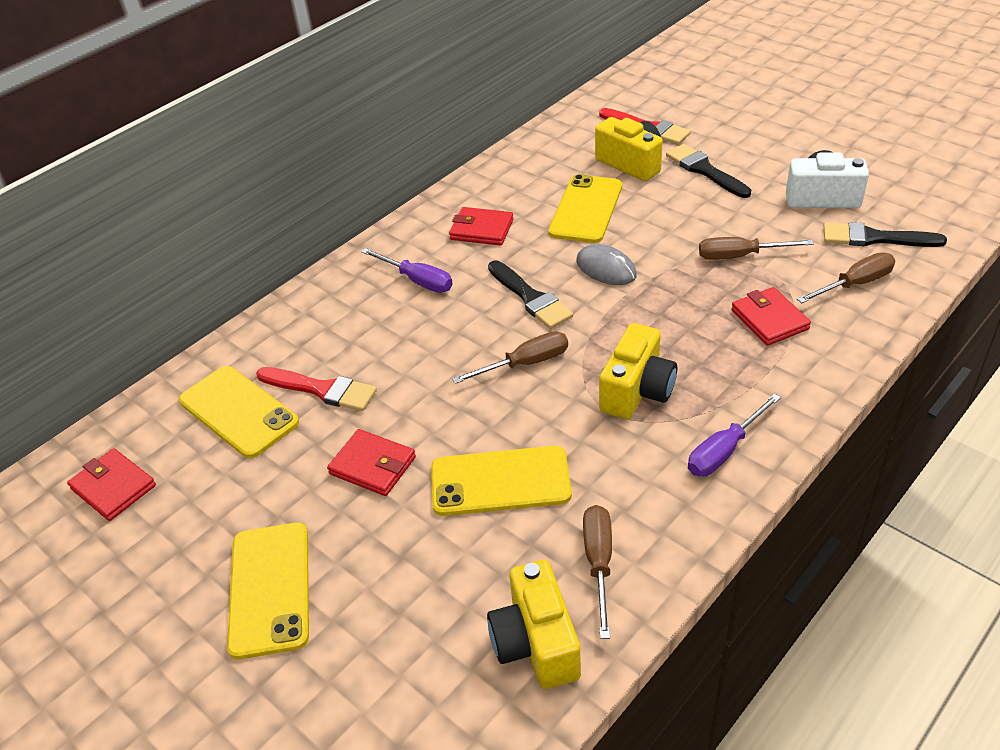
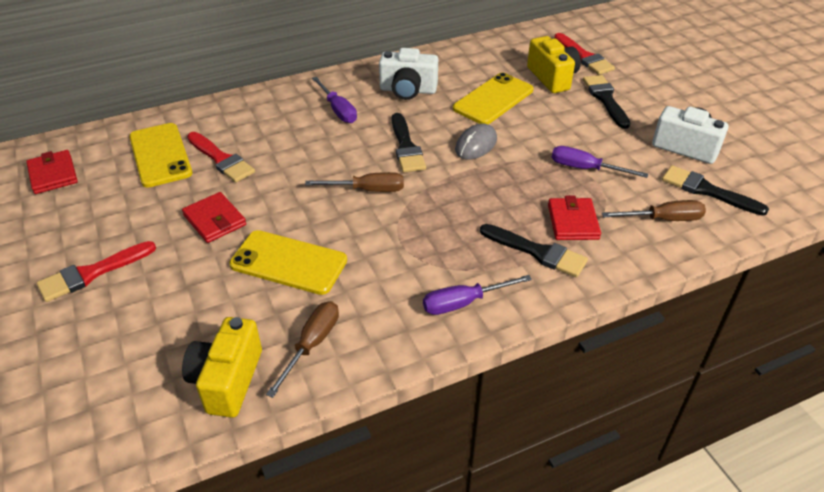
camera: 20 degrees right, 0 degrees up
yellow phone [227,522,309,659] -> red brush [37,241,156,302]
red wallet [449,207,514,246] -> white camera [379,48,438,100]
grey mouse [576,244,637,285] -> grey mouse turned 60 degrees clockwise [455,124,497,159]
yellow camera [599,323,677,419] -> none
brown screwdriver [699,237,814,260] -> purple screwdriver [552,146,648,178]
none -> black brush [480,224,588,277]

